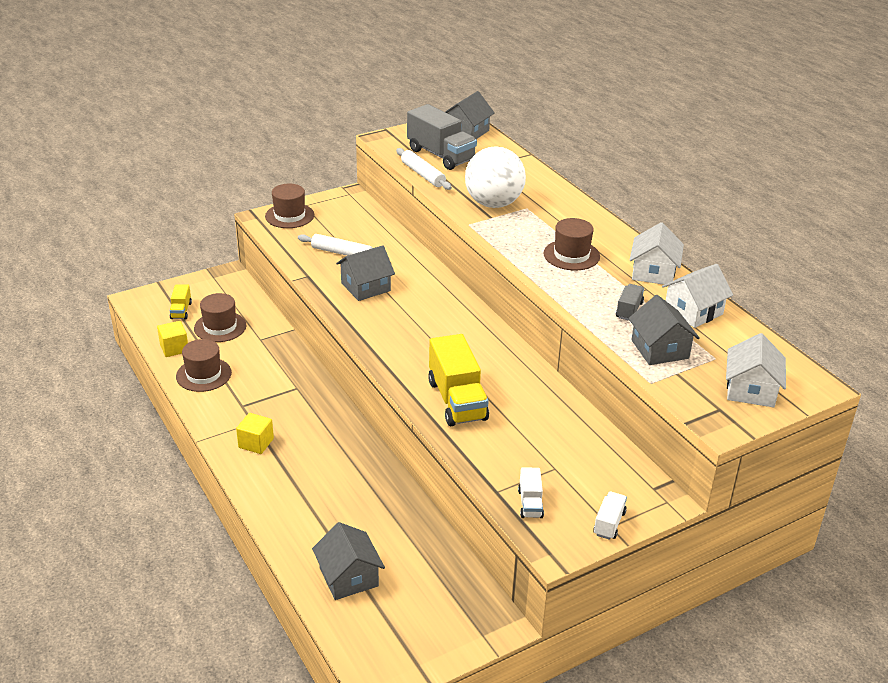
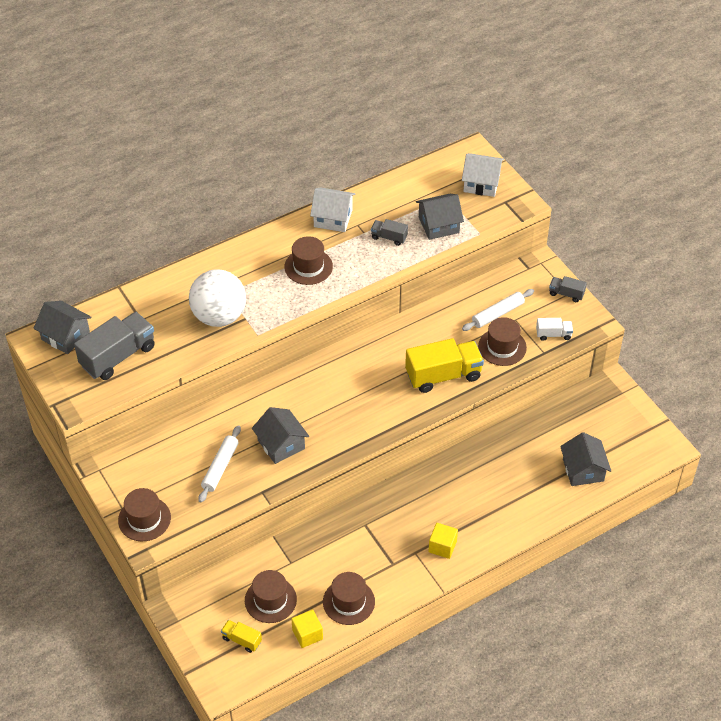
camera: 90 degrees left, 15 degrees up
yellow truck [170,284,192,319] -> yellow truck turned 150 degrees counterclockwise [221,620,262,653]
grey house [312,522,385,600] -> grey house turned 75 degrees counterclockwise [560,432,611,486]
white rolling pin [396,148,452,190] -> white rolling pin moved to [462,289,534,331]
white truck [593,492,627,540] -> grey truck [549,276,587,302]
white house [662,264,733,328] -> none
none -> brown hat [478,317,527,366]

